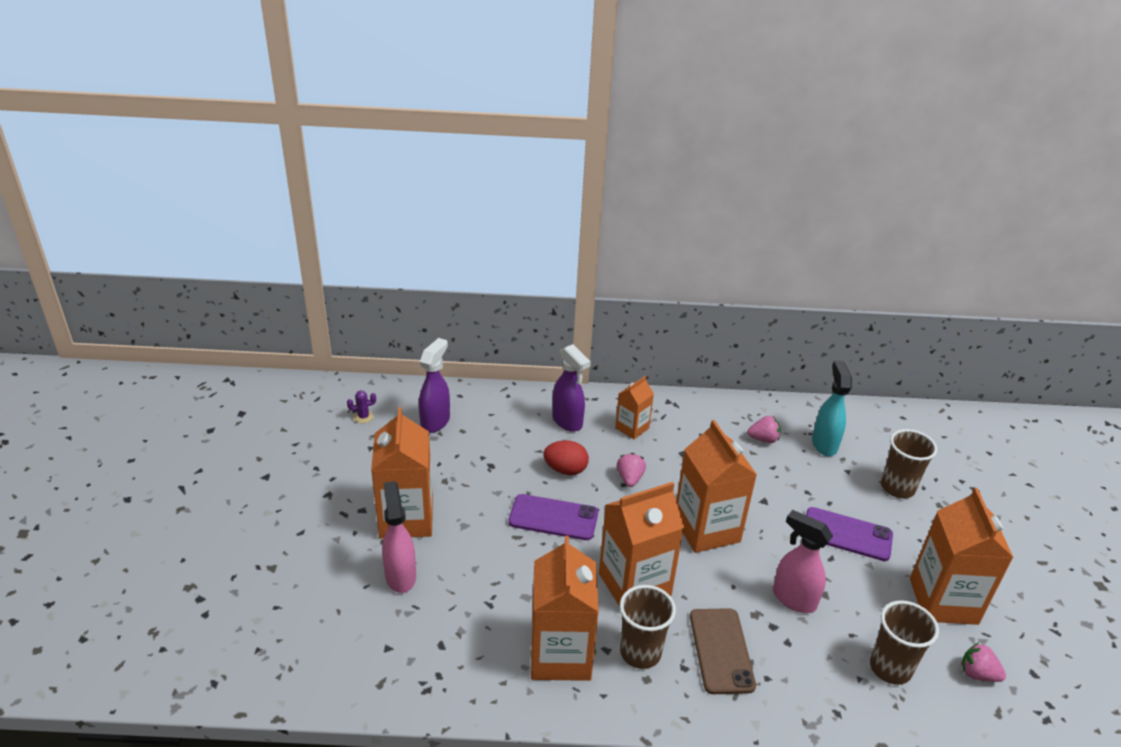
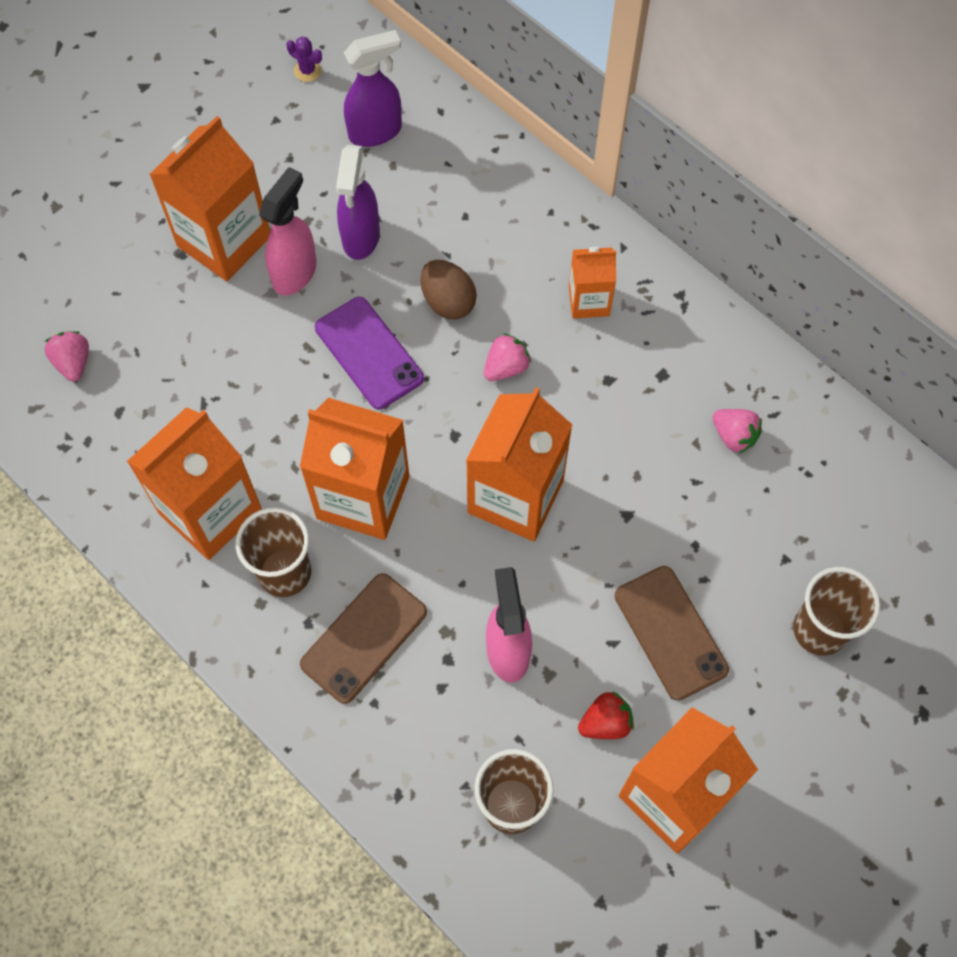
camera: 45 degrees right, 30 degrees up
pink spray bottle [382,481,416,593] -> pink spray bottle moved to [259,167,317,295]
red egg [543,440,589,475] -> brown egg [421,260,477,320]
purple spray bottle [552,344,591,432] -> purple spray bottle moved to [336,145,380,260]
purple phone [806,507,893,561] -> brown phone [615,566,729,701]
turquoise spray bottle [812,361,852,456] -> none
pink strawberry [961,642,1006,682] -> pink strawberry moved to [44,331,89,381]
none -> red strawberry [578,692,634,739]

